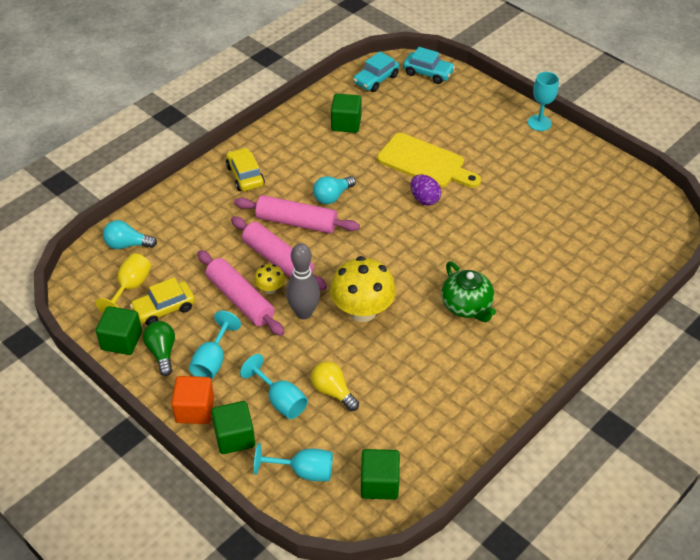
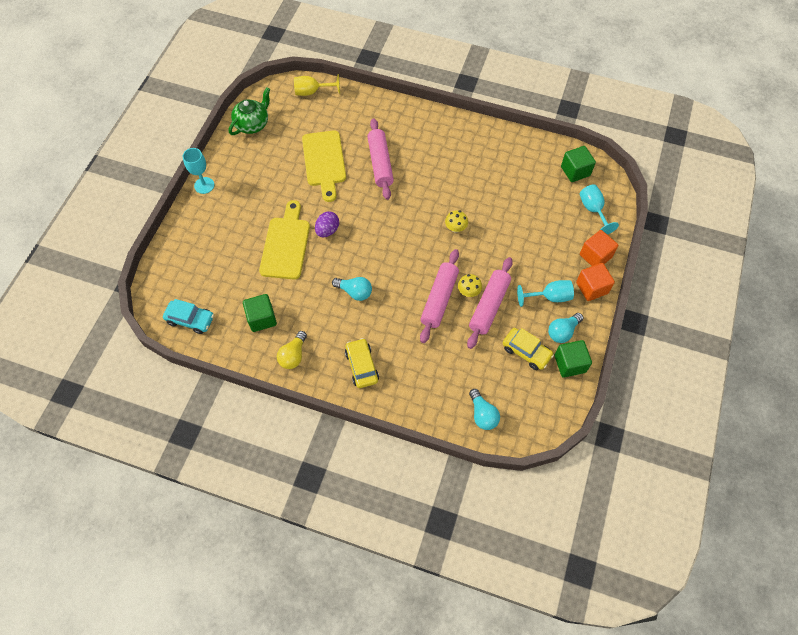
camera: 115 degrees left, 15 degrees up
yellow goblet [96,253,151,313] -> yellow goblet moved to [294,74,340,96]
green light bulb [143,321,175,376] -> turquoise light bulb [548,313,583,343]
green cube [211,401,255,454] -> orange cube [580,230,618,266]
yellow car [226,147,265,191] -> yellow car turned 120 degrees clockwise [345,338,379,388]
pink rolling pin [234,195,360,233] -> pink rolling pin moved to [367,118,394,200]
turquoise goblet [240,354,308,419] -> none
grey bowling pin [286,243,320,320] -> none
yellow light bulb [311,361,359,411] -> yellow light bulb moved to [277,331,307,369]
yellow mushroom [330,256,396,322] -> yellow mushroom [445,210,468,233], size x0.48
turquoise car [403,47,455,84] -> none
green teapot [441,261,496,322] -> green teapot moved to [229,87,270,135]
none -> yellow cutting board [302,130,346,202]

